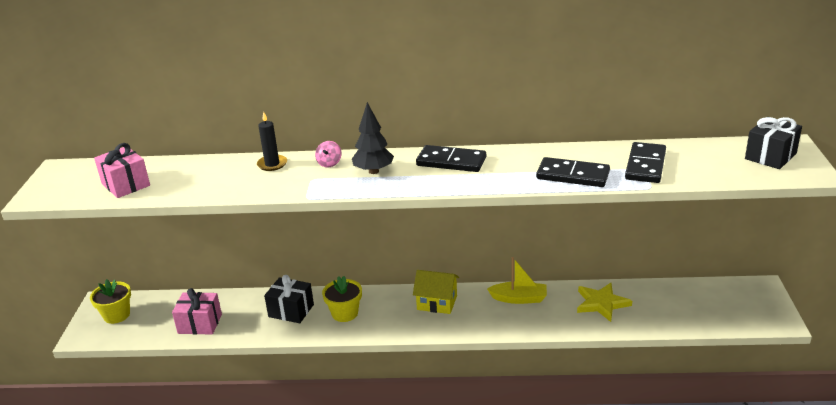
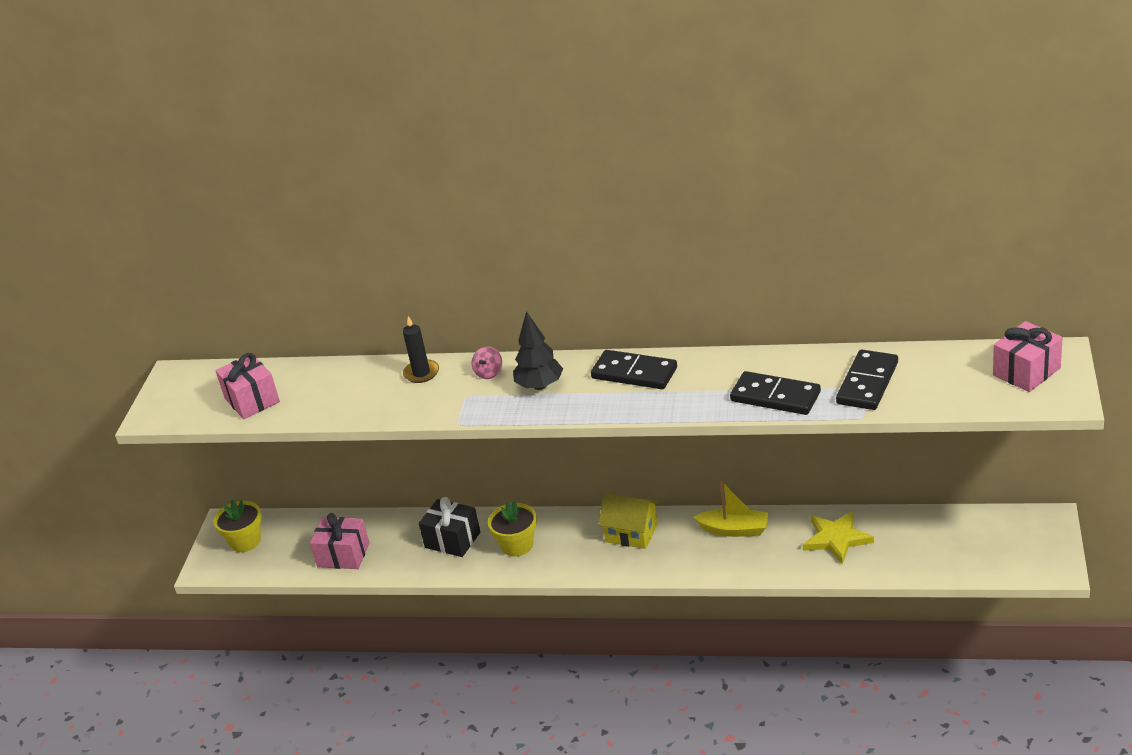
camera: 10 degrees right, 5 degrees up
black gift [745,117,802,169] -> pink gift [993,321,1063,392]

